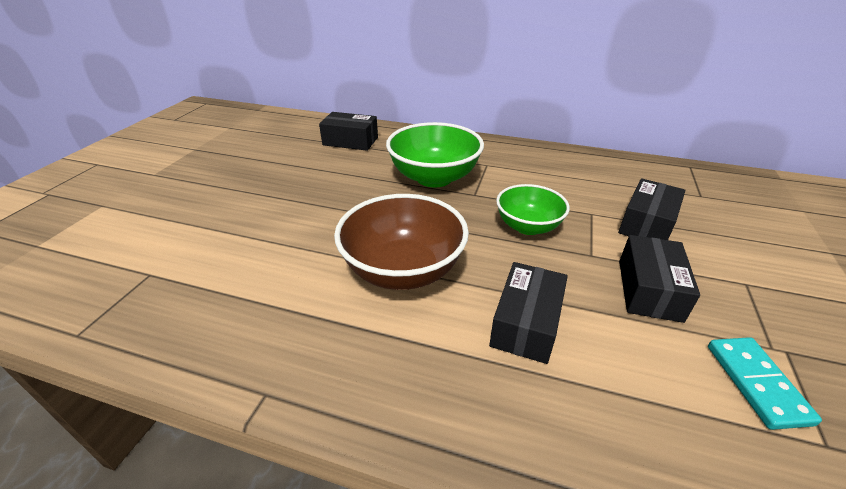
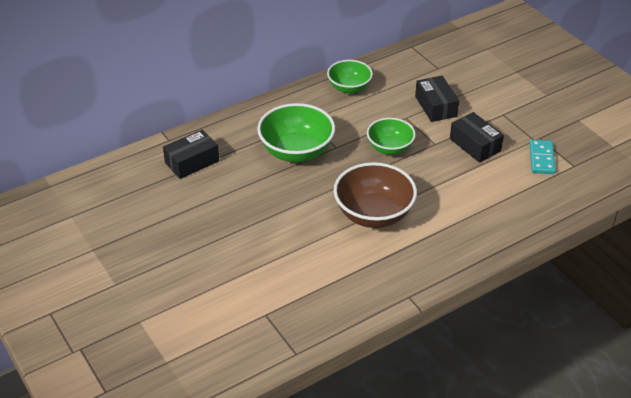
camera: 50 degrees left, 5 degrees up
black box [489,262,568,364] -> none
turquoise domino [708,337,822,430] -> turquoise domino turned 60 degrees clockwise [530,140,556,174]
none -> green bowl [327,60,373,94]

